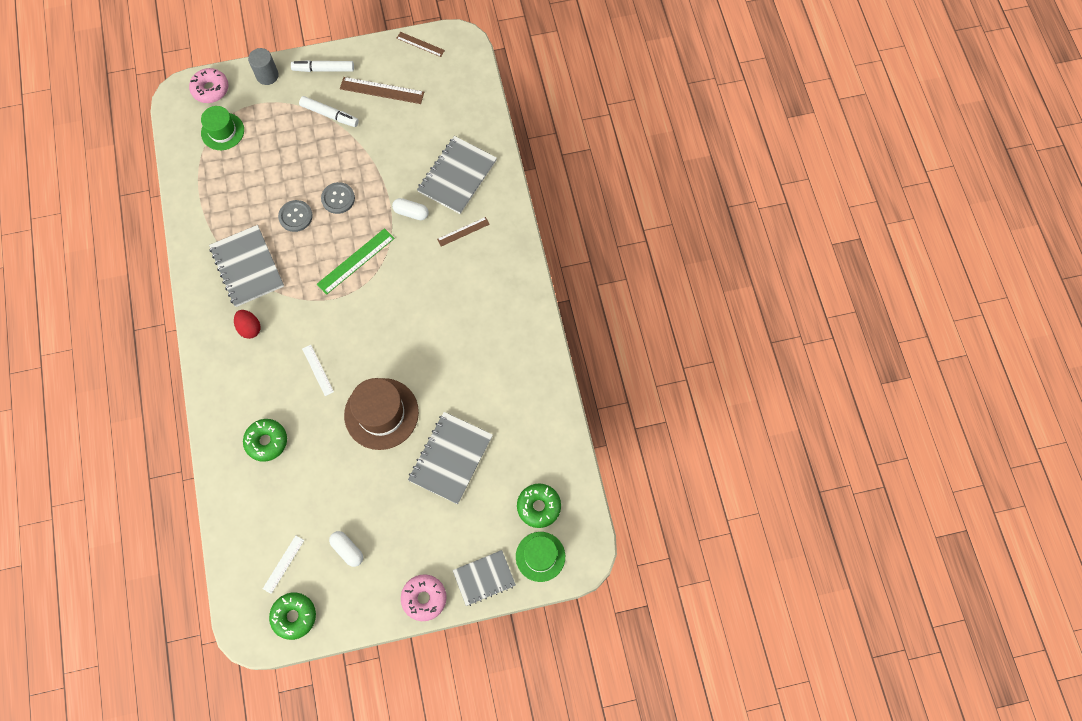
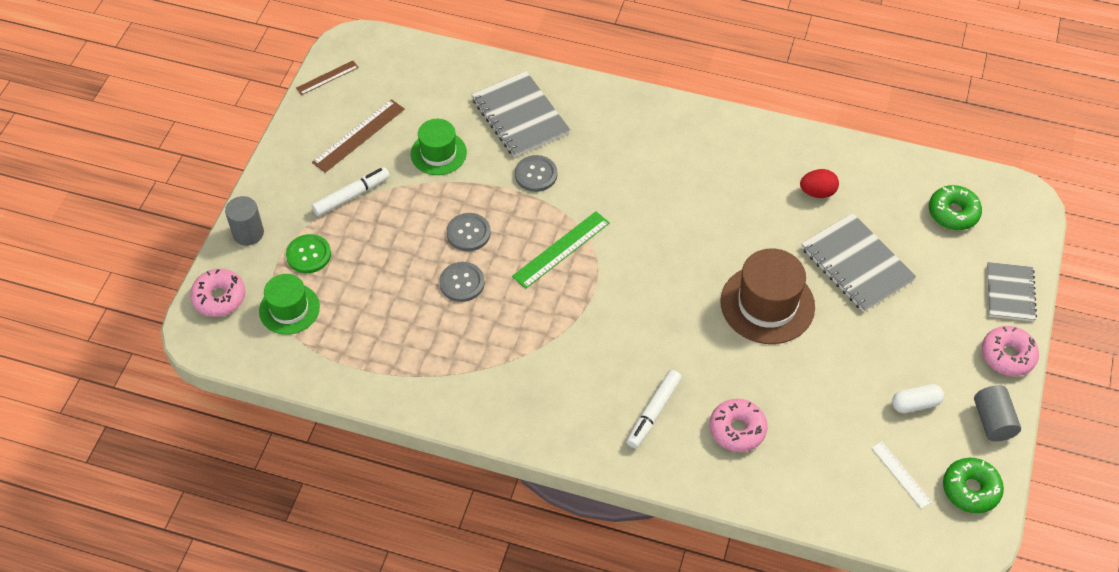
camera: 60 degrees left, 15 degrees down
grey notebook [209,225,284,307] -> none
red egg [234,310,260,339] -> red egg moved to [800,169,839,198]
green donut [243,419,287,462] -> pink donut [710,399,768,452]
white marker [291,60,354,72] -> white marker moved to [627,370,682,449]
white ruler [302,345,334,396] -> none
green ruler [317,228,395,295] -> green ruler turned 60 degrees clockwise [512,211,610,289]
white capsule [392,198,429,220] -> grey button [515,155,557,192]
brown ruler [437,217,490,247] -> none
green hat [516,532,565,582] -> green hat moved to [411,119,467,175]
none -> green button [286,234,331,273]
none -> grey cylinder [974,385,1021,441]

